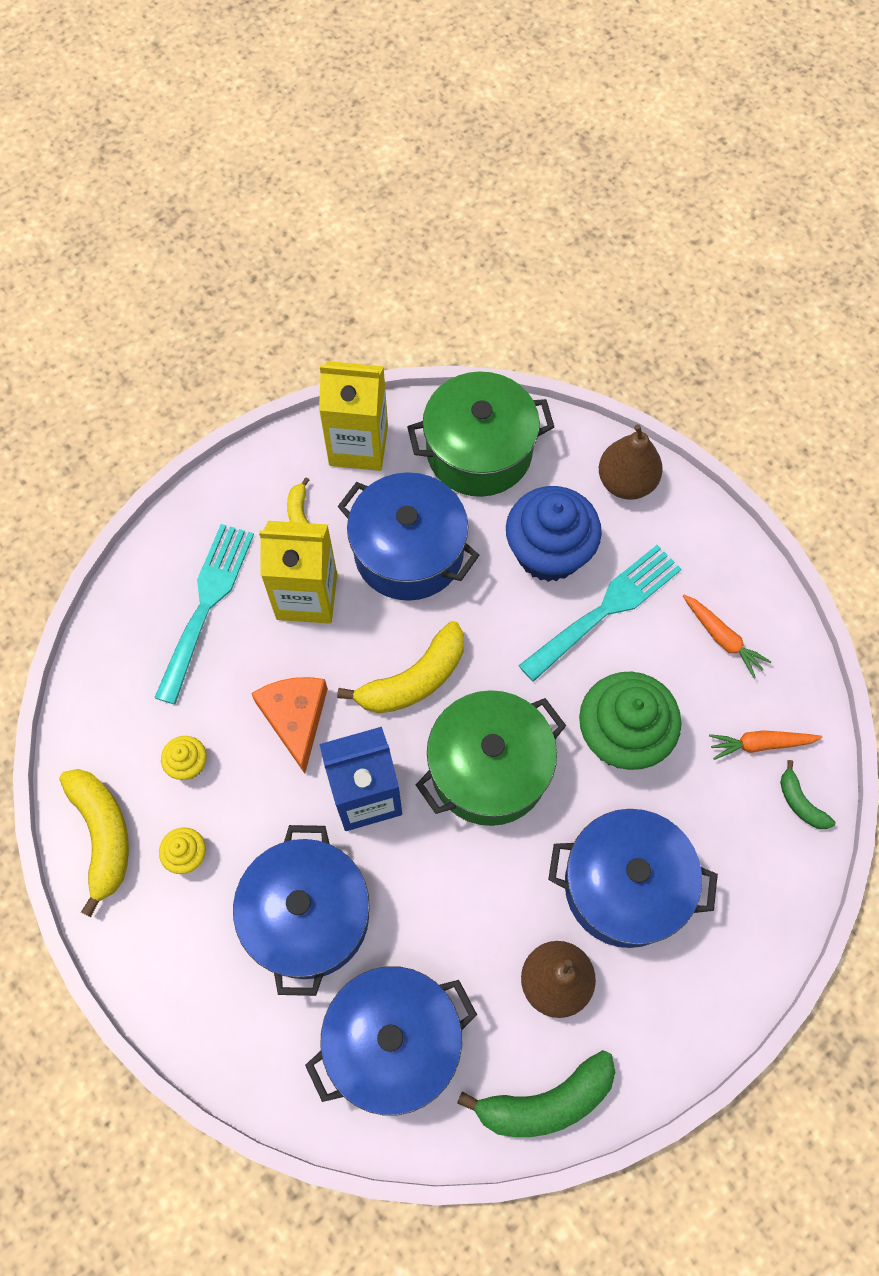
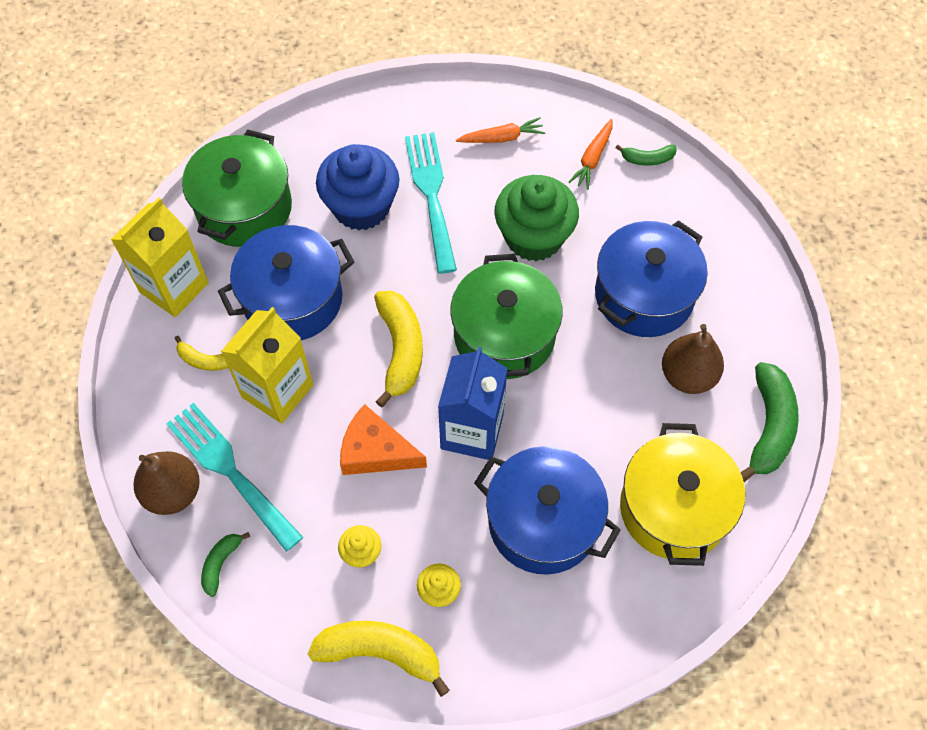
camera: 60 degrees left, 5 degrees down
blue pot [305,966,477,1115] -> yellow pot [620,423,745,566]
brown pear [599,424,663,500] -> brown pear moved to [134,451,200,515]
none -> green banana [201,532,250,597]

